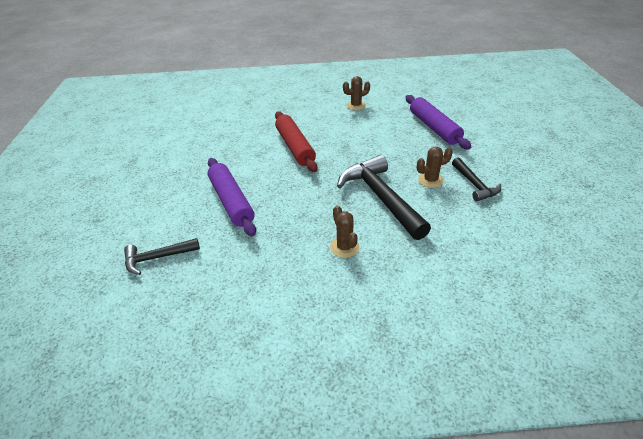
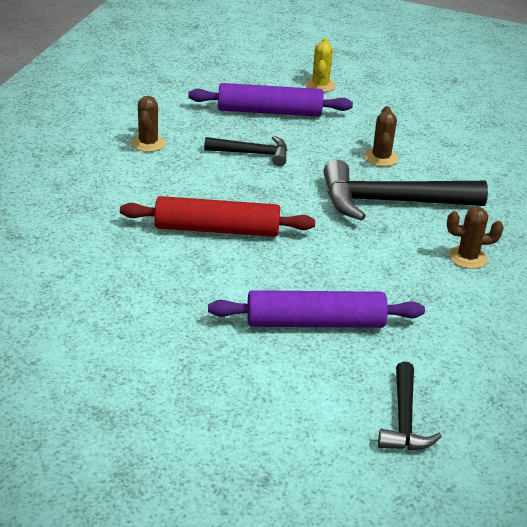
camera: 70 degrees left, 5 degrees down
black hammer [452,158,501,202] -> black hammer moved to [204,136,287,166]
none -> yellow cactus [305,38,336,92]

